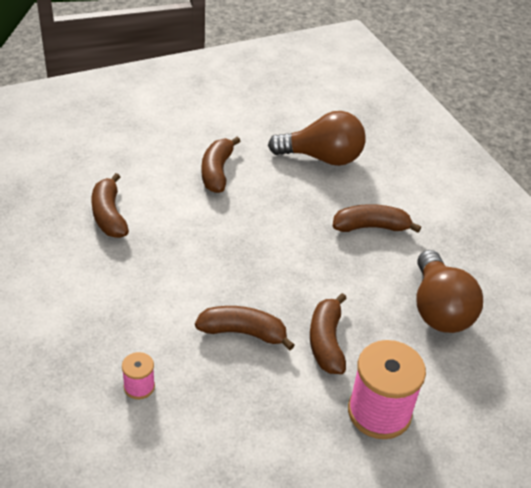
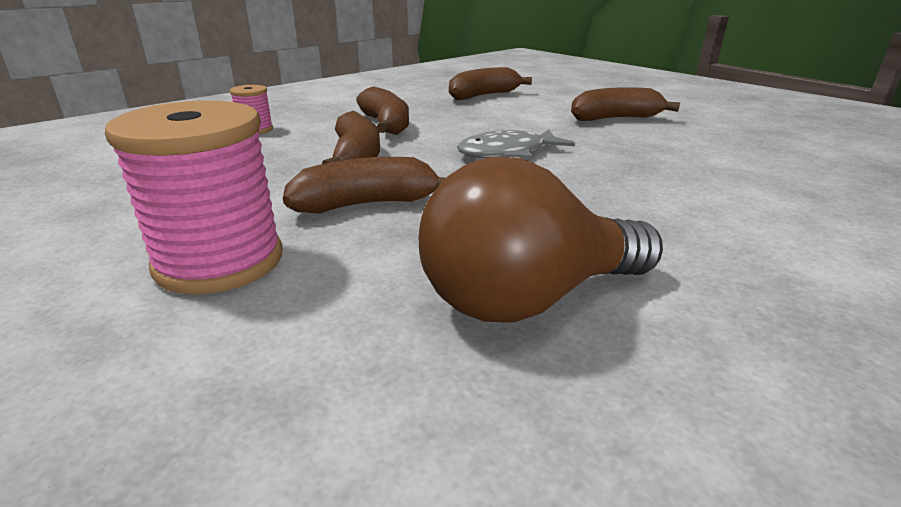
camera: 75 degrees right, 15 degrees down
brown light bulb [268,111,366,166] -> none
brown banana [332,204,421,233] -> brown banana moved to [356,86,409,135]
none -> grey fish [457,130,575,158]

